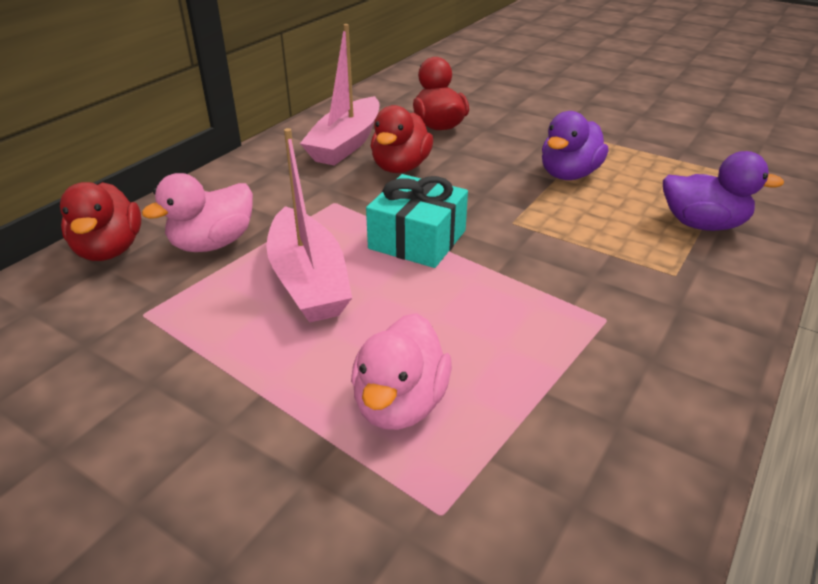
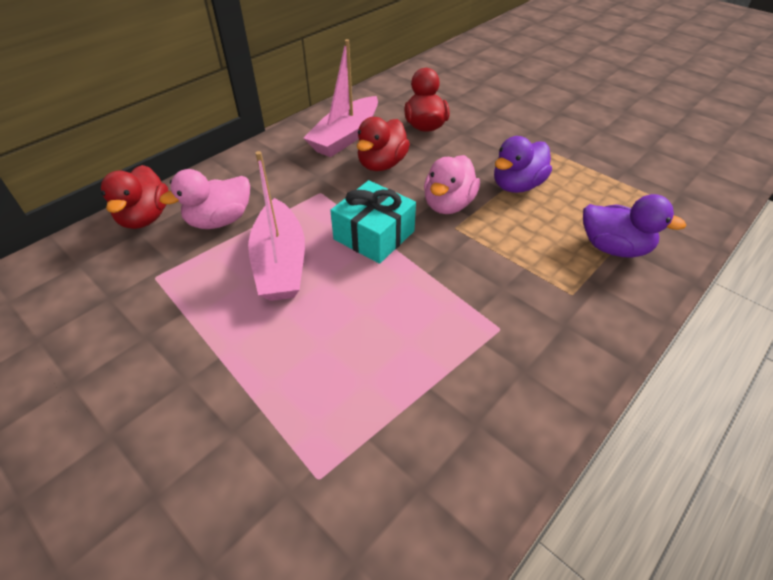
camera: 10 degrees right, 10 degrees up
pink duck [351,313,452,430] -> pink duck moved to [424,155,480,214]

